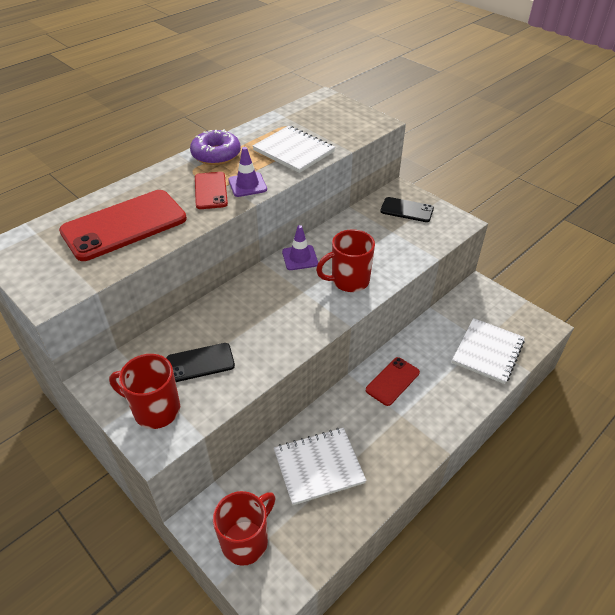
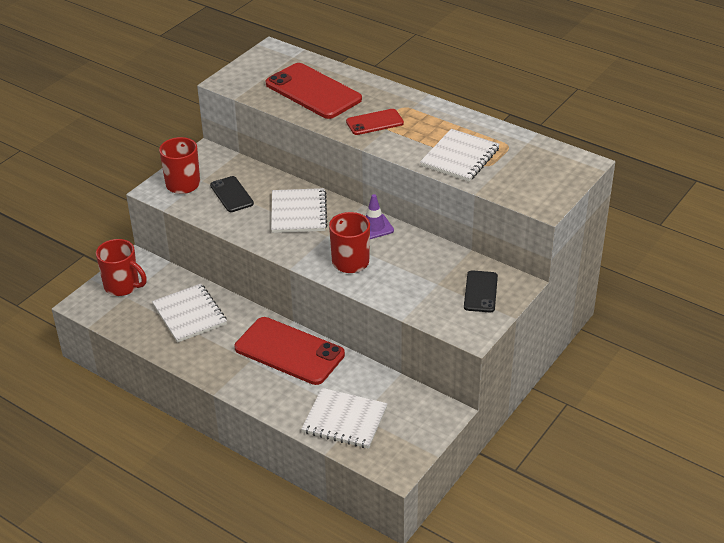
camera: 80 degrees right, 5 degrees down
purple donut [190,129,241,165] -> none
purple traffic cone [228,147,267,197] -> none
red phone [366,357,420,406] -> red phone [235,317,345,385], size x1.84
none -> white notebook [271,188,327,233]

